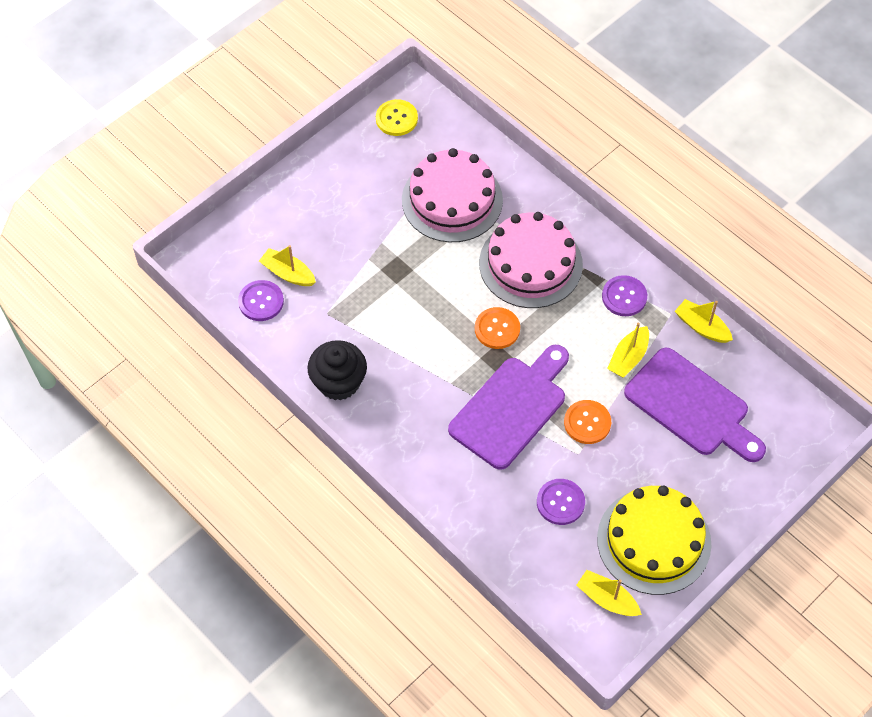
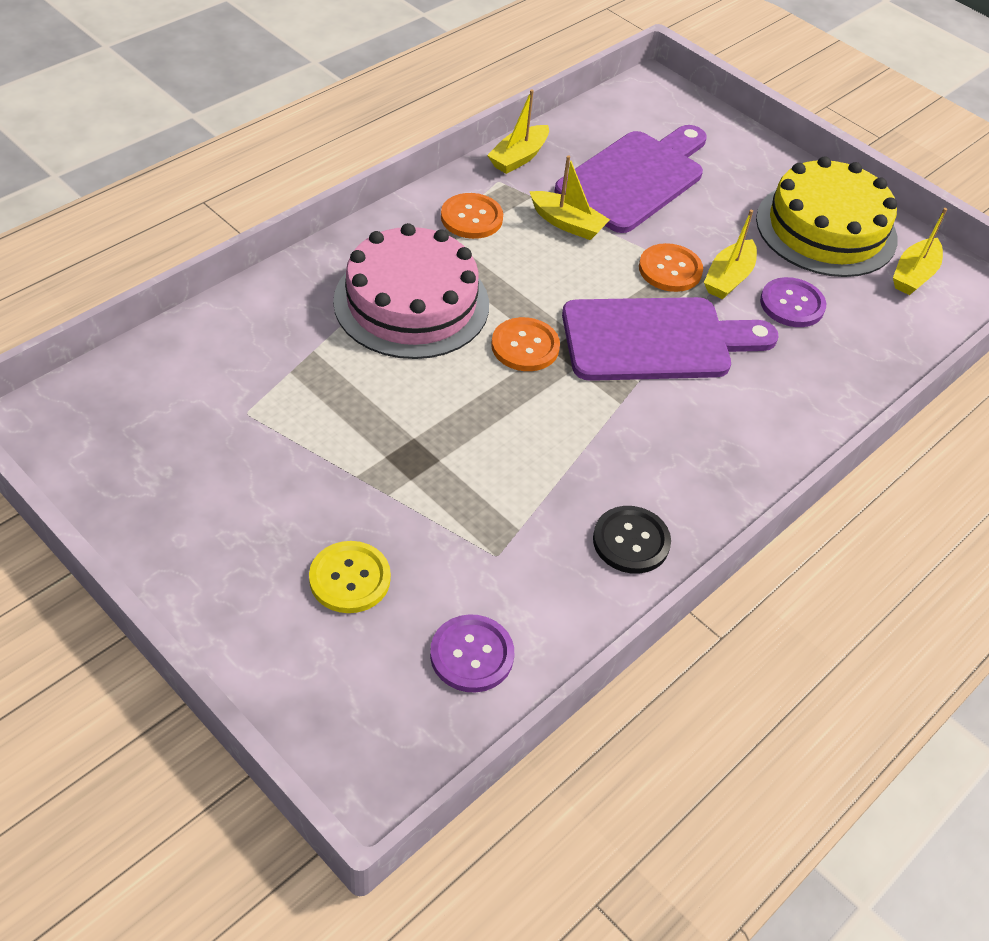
camera: 95 degrees left, 10 degrees down
yellow boat [259,245,316,286] -> yellow boat moved to [704,210,757,299]
black cupcake [307,340,367,401] -> black button [593,506,671,574]
yellow button [376,99,418,136] -> yellow button moved to [309,541,391,613]
pink cake [402,148,503,242] -> none
purple cutting board [448,345,569,470] -> purple cutting board turned 135 degrees clockwise [562,297,779,381]
purple button [602,275,647,316] -> orange button [441,193,503,239]

